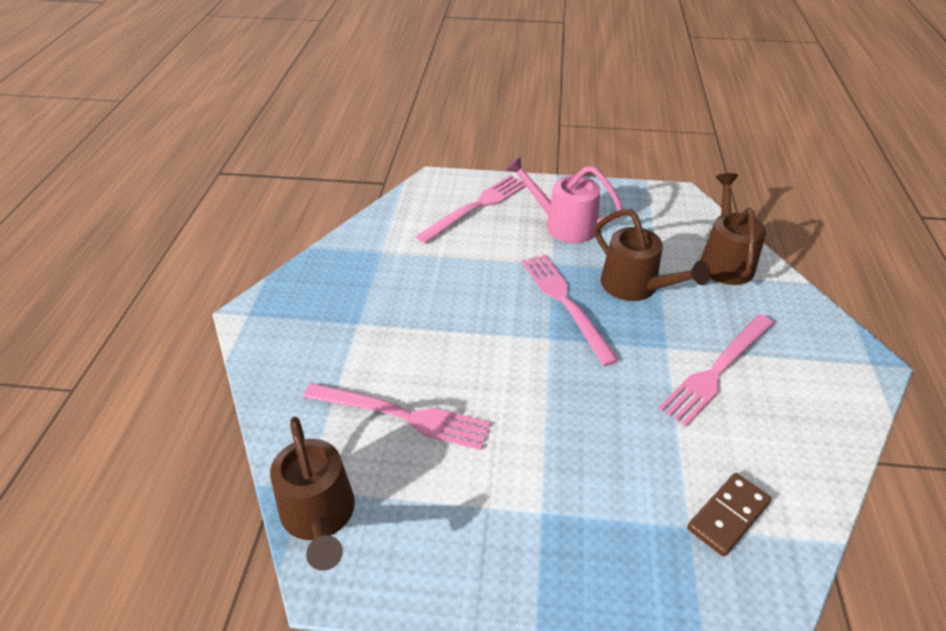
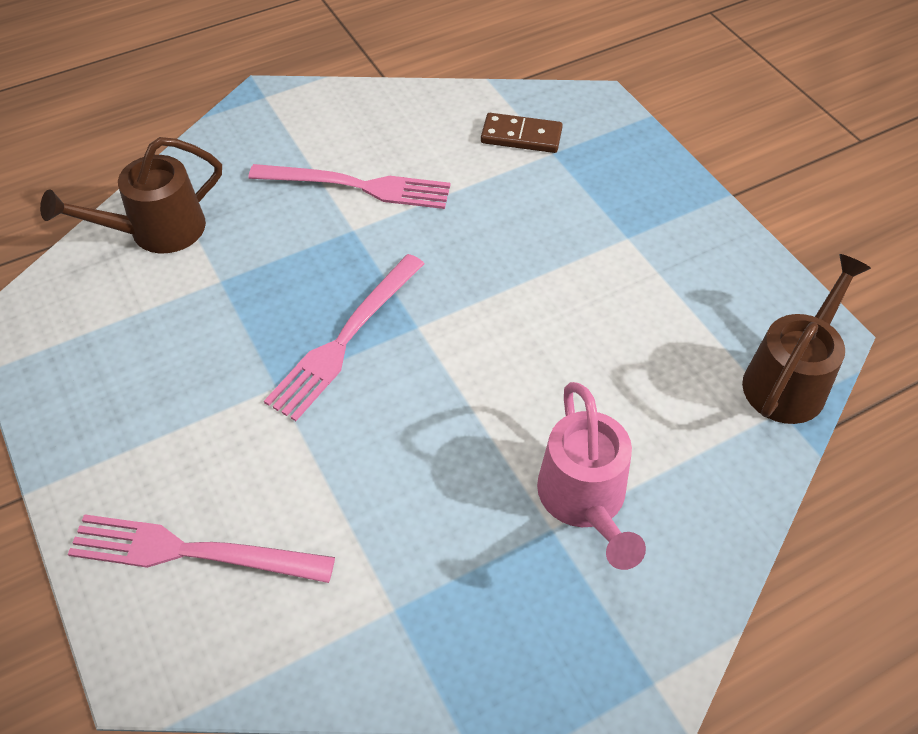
camera: 125 degrees left, 10 degrees up
pink fork [303,383,491,450] -> none
pink watering can [506,156,623,243] -> pink watering can moved to [537,382,646,570]
brown watering can [595,209,710,301] -> none

